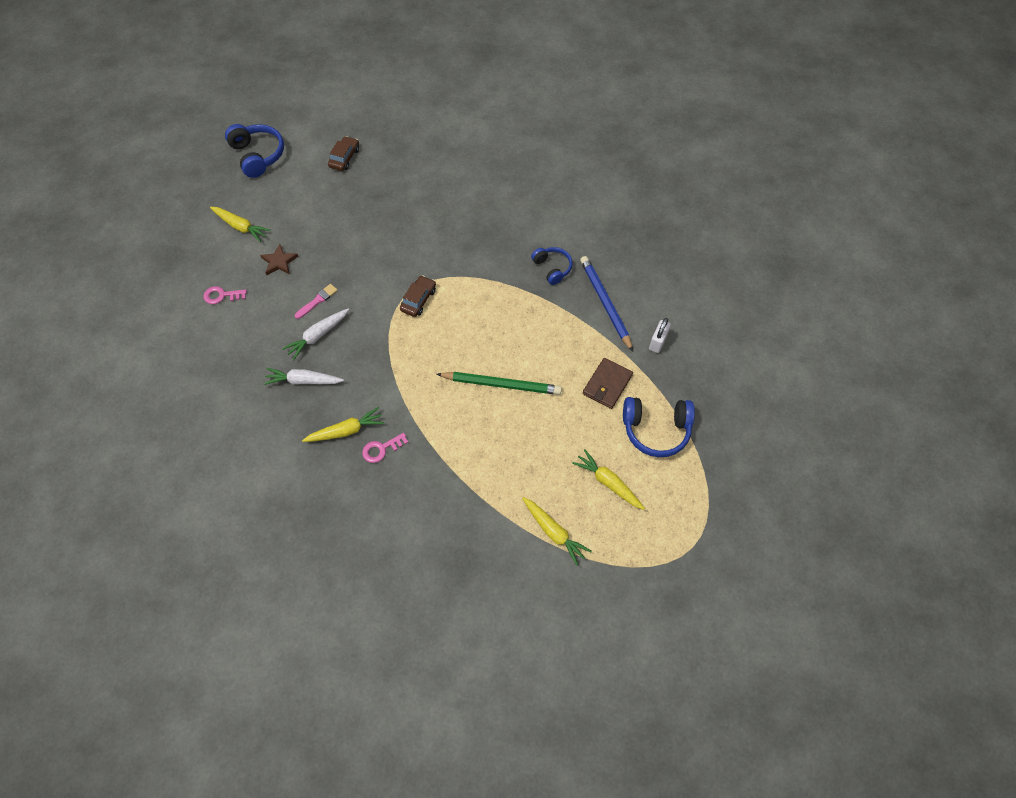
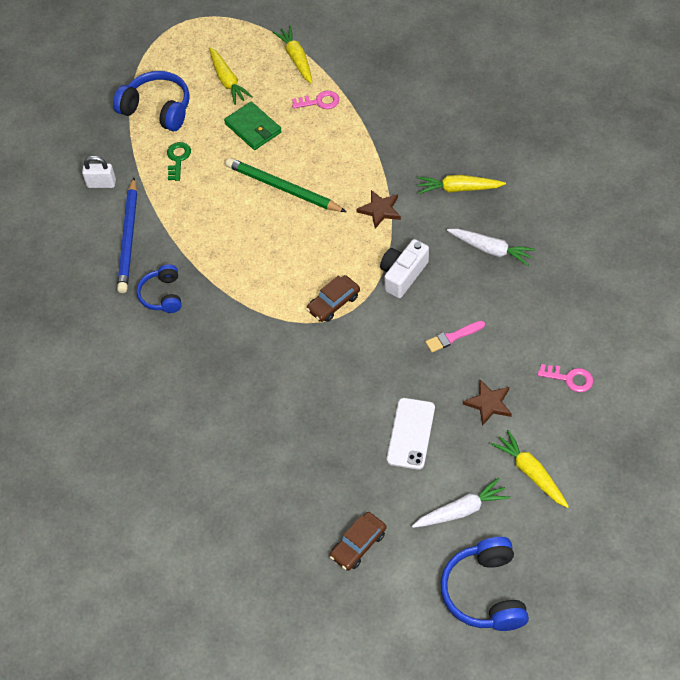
camera: 155 degrees left, 5 degrees down
white carrot [282,308,349,360] -> white carrot moved to [412,478,510,528]
pink key [362,433,408,463] -> pink key moved to [292,91,339,109]
brown wallet [583,358,633,409] -> green key [167,142,191,181]
white padlock [649,318,671,353] -> white padlock turned 45 degrees clockwise [82,156,116,188]
none -> green wallet [224,102,282,150]
none -> brown star [356,190,401,228]
none -> white camera [380,239,429,298]
none -> white phone [387,398,435,470]

